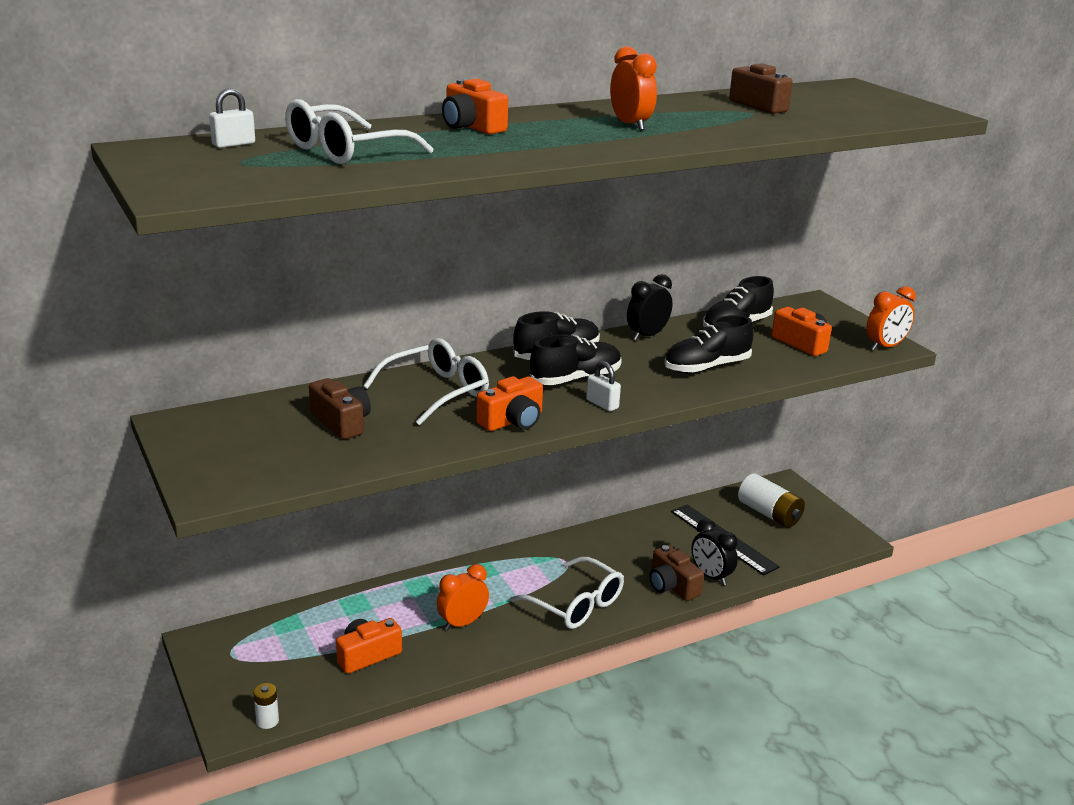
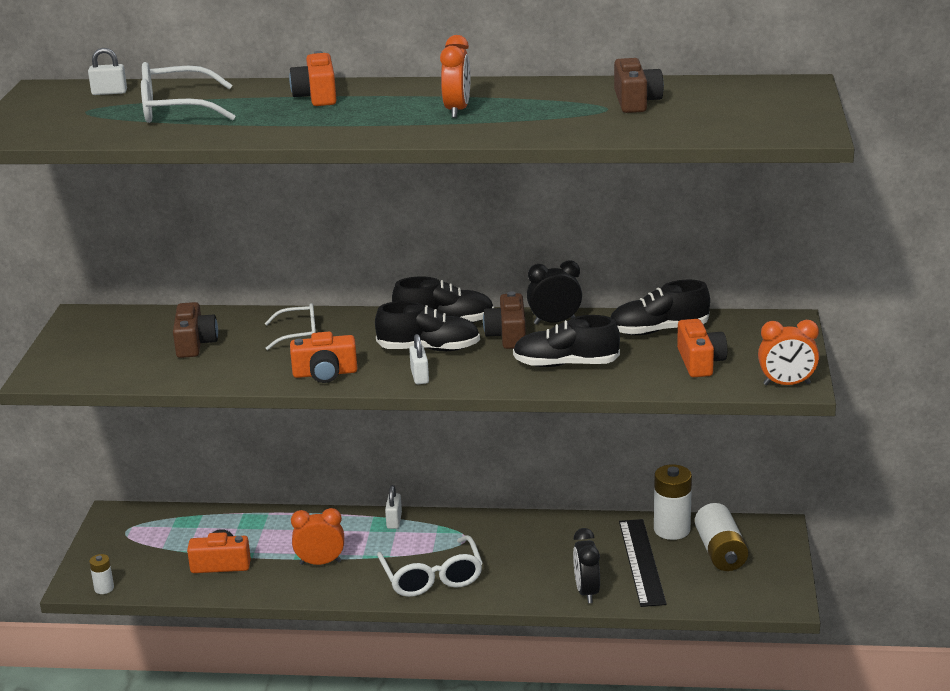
camera: 35 degrees right, 0 degrees up
white glasses [363,338,489,426] -> white glasses [265,303,316,350], size x0.63
brown camera [649,545,704,601] -> brown camera moved to [483,291,526,349]
none -> white padlock [385,485,402,529]
none -> white battery [654,464,692,540]

